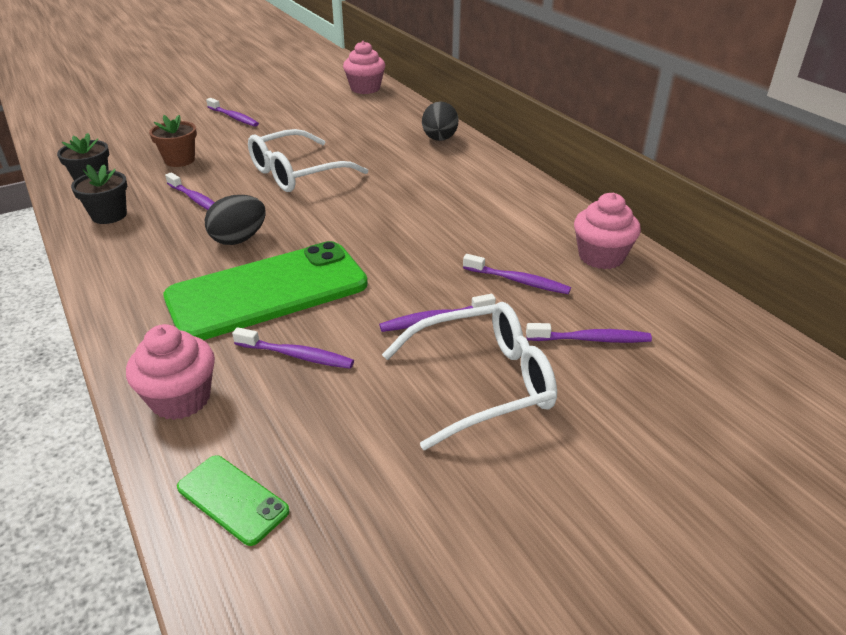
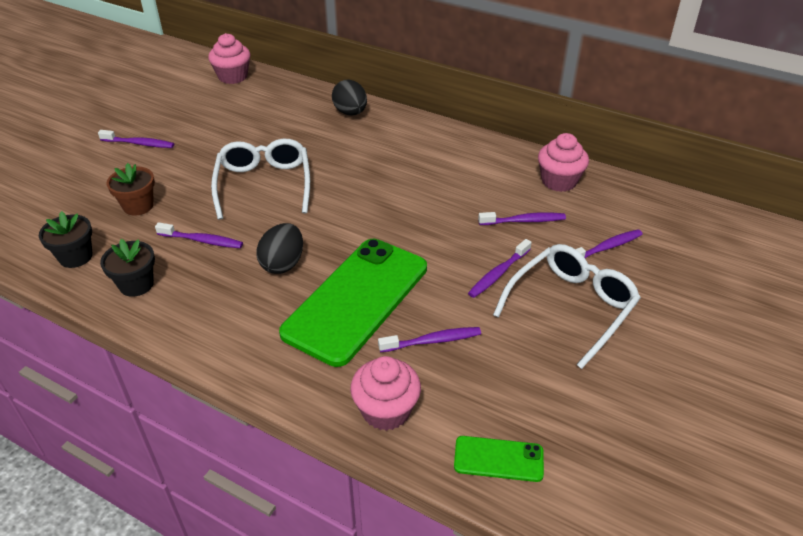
camera: 30 degrees left, 5 degrees up
white glasses [248,129,368,192] -> white glasses turned 150 degrees clockwise [211,139,310,220]

